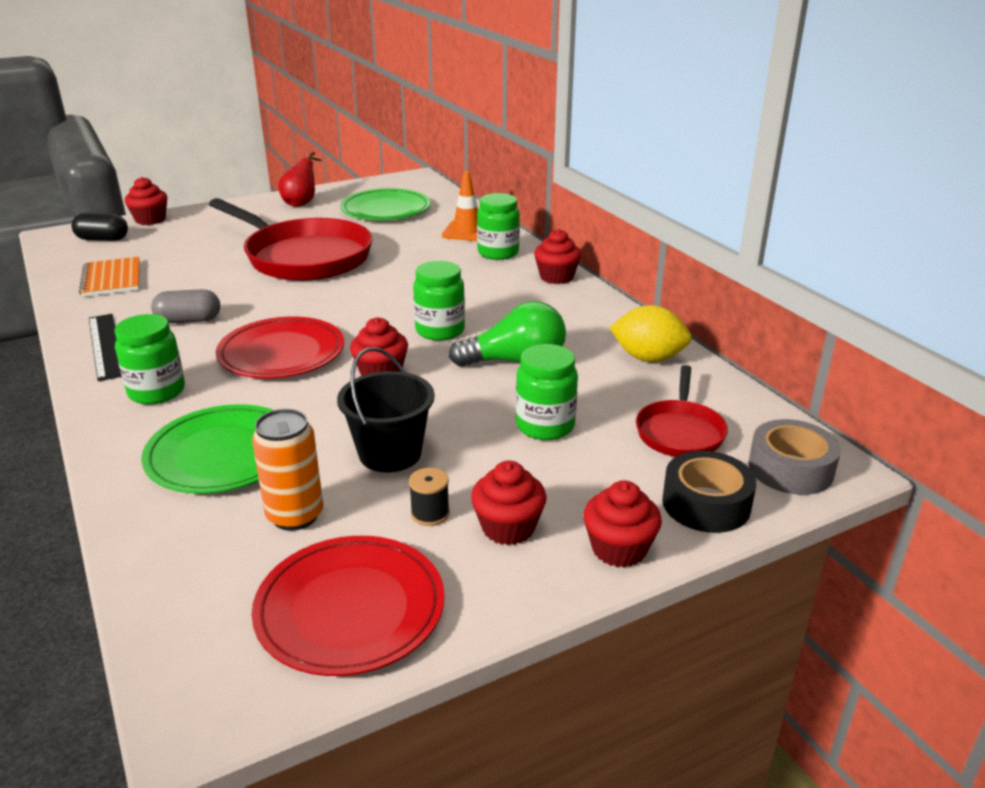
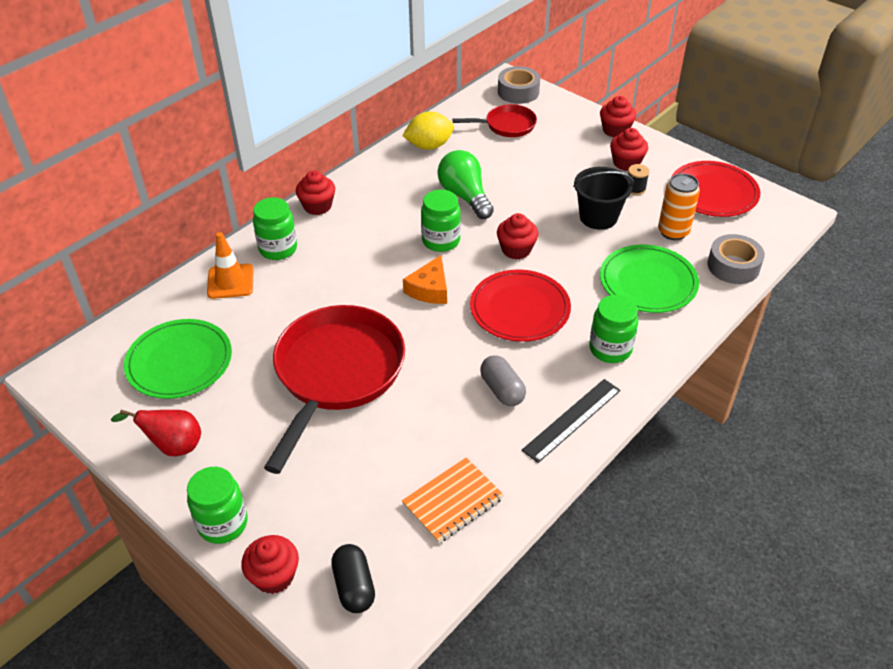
camera: 110 degrees left, 15 degrees up
green jar [516,344,578,440] -> green jar moved to [187,467,248,544]
yellow lemon [609,305,692,362] -> yellow lemon turned 75 degrees clockwise [402,111,454,150]
black tape [662,451,756,533] -> none
none -> orange cheese [403,255,447,304]
none -> grey tape [707,234,765,284]

